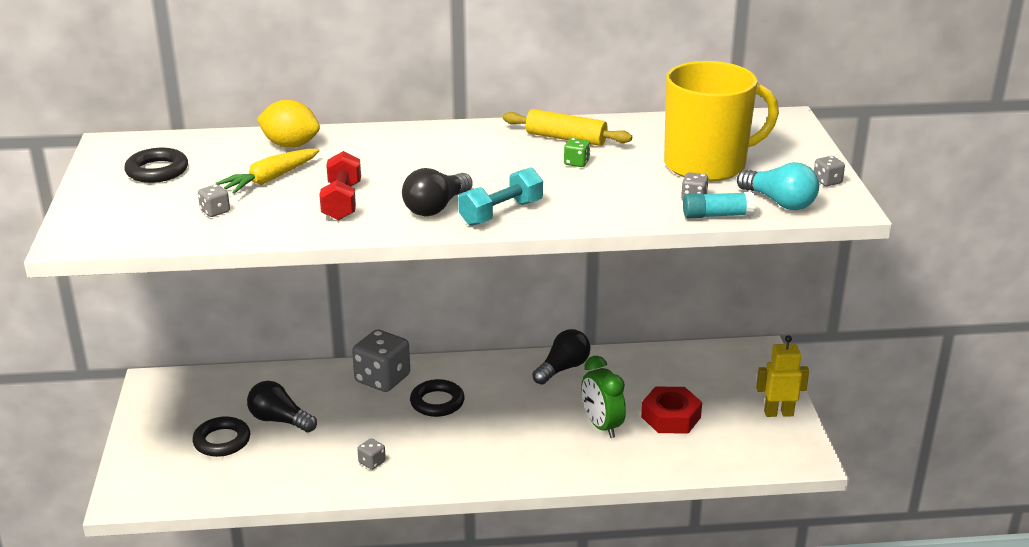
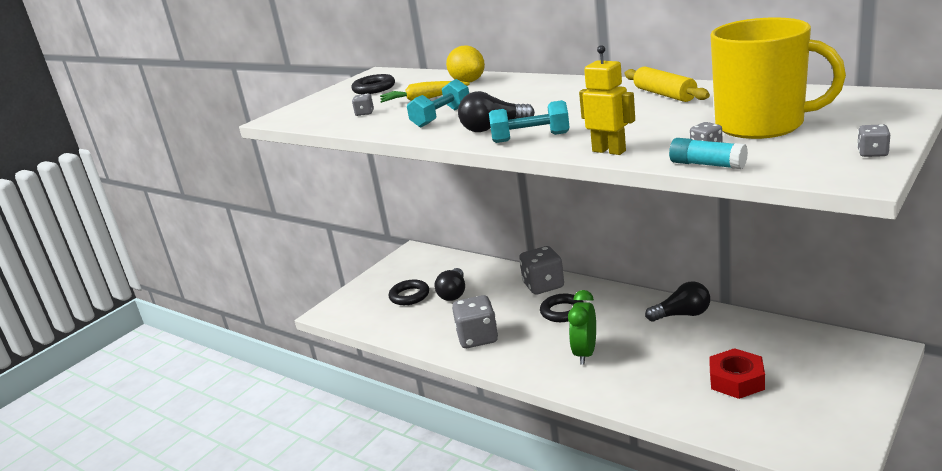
camera: 45 degrees right, 5 degrees down
black light bulb [247,381,317,432] -> black light bulb turned 150 degrees counterclockwise [435,268,465,301]
red dumbbell [319,151,361,221] -> turquoise dumbbell [407,79,469,128]
grey dice [357,438,386,470] -> grey dice [452,295,498,348], size x2.27
green dice [564,138,590,167] -> none
green clock [582,356,626,438] -> green clock moved to [568,290,596,365]
turquoise light bulb [737,162,819,210] -> none
yellow robot [756,335,809,417] -> yellow robot moved to [579,45,635,155]

